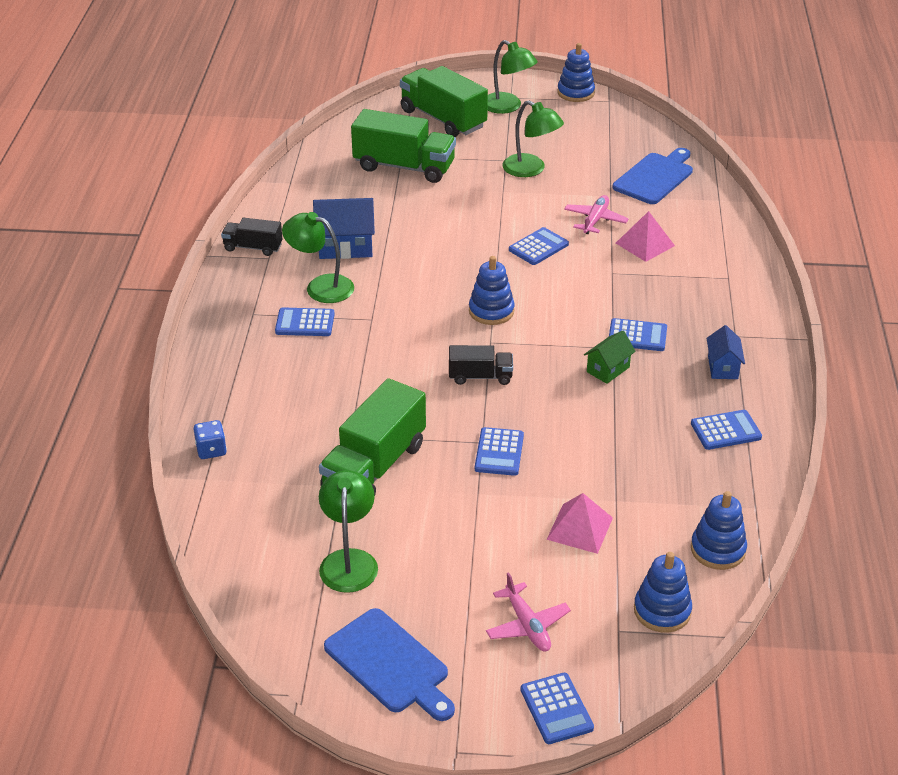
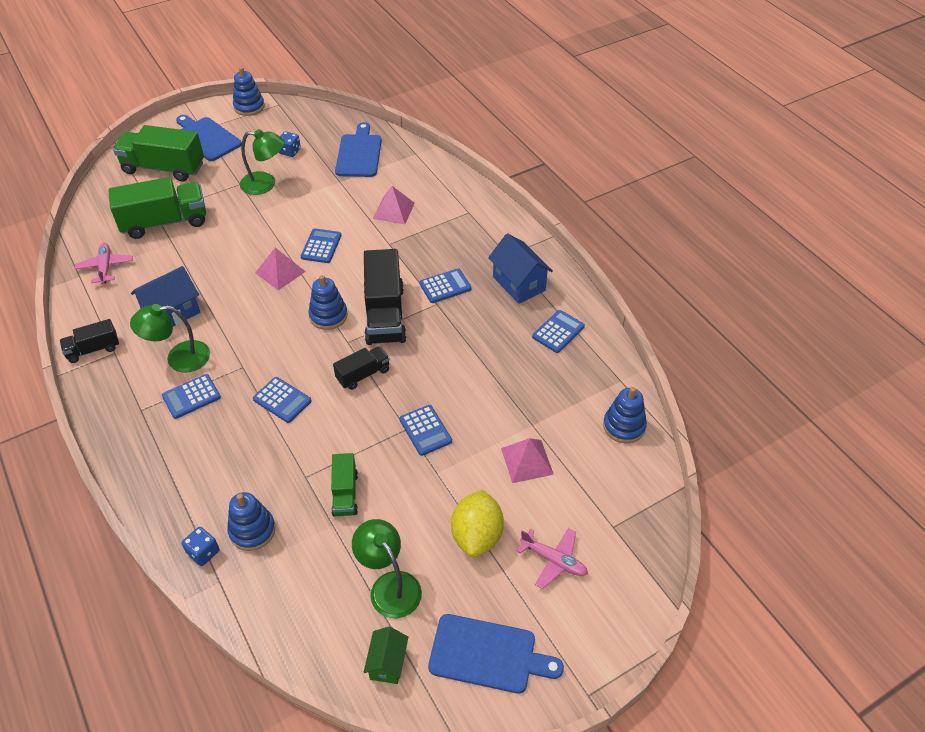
camera: 35 degrees left, 10 degrees up
green truck [319,378,426,496] -> green truck [331,453,358,516], size x0.54
green lamp [487,40,538,114] -> blue cutting board [176,115,242,161]
blue calculator [520,673,594,744] -> blue calculator moved to [253,377,312,423]
pink plane [564,195,629,234] -> pink plane moved to [75,243,133,284]
green house [584,330,636,384] -> green house moved to [364,627,408,684]
blue stacking toy [634,552,692,633] -> blue stacking toy moved to [227,492,276,551]
blue house [707,325,745,379] -> blue house [488,233,553,304], size x1.62
none -> pink pyramid [255,248,306,290]
none -> blue dice [279,131,301,157]
none -> black truck [363,249,407,345]
none -> yellow lemon [451,489,504,558]

